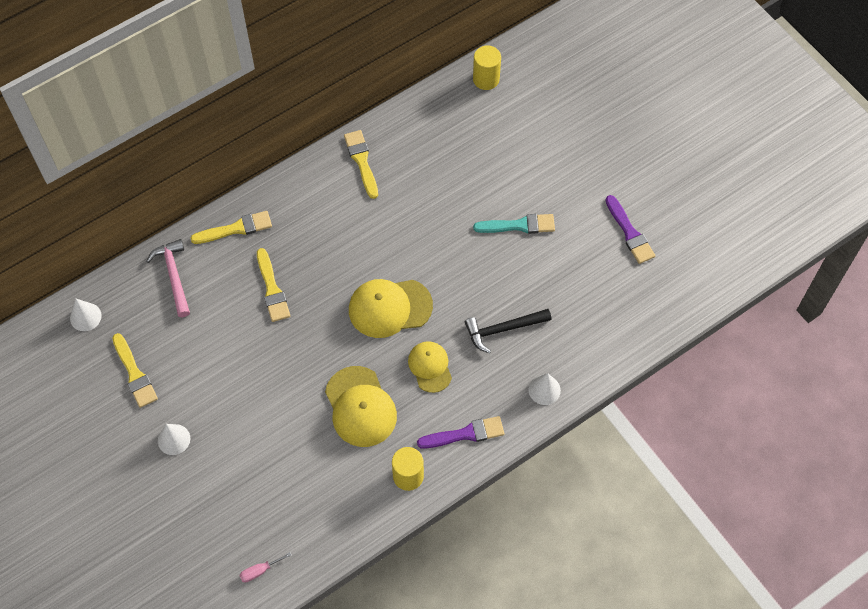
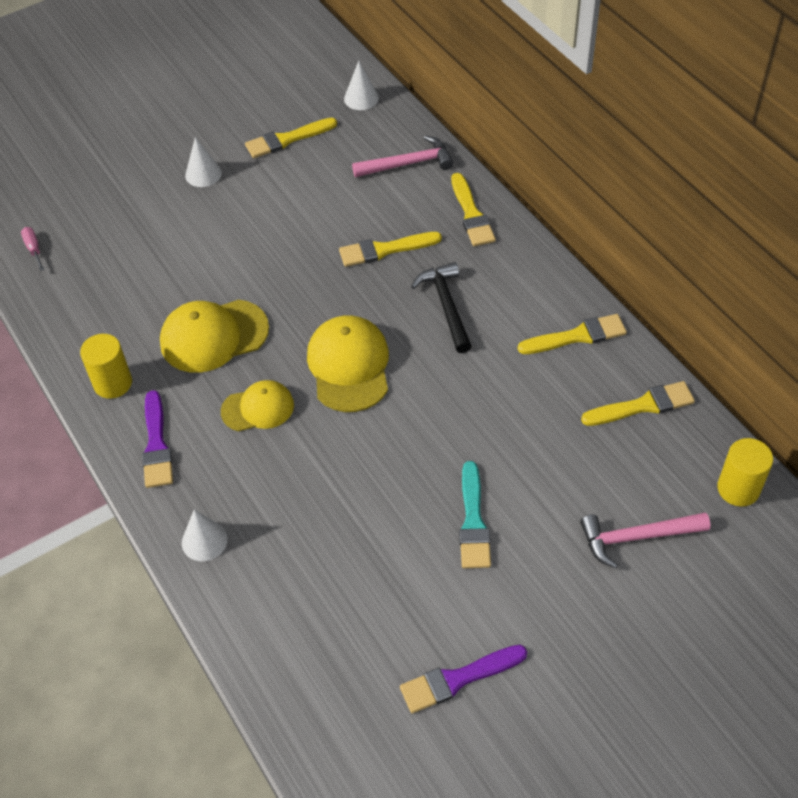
camera: 95 degrees right, 10 degrees down
black hammer [465,309,552,353] -> black hammer moved to [411,262,472,353]
none -> pink hammer [580,512,711,569]
none -> yellow brush [581,381,695,426]

